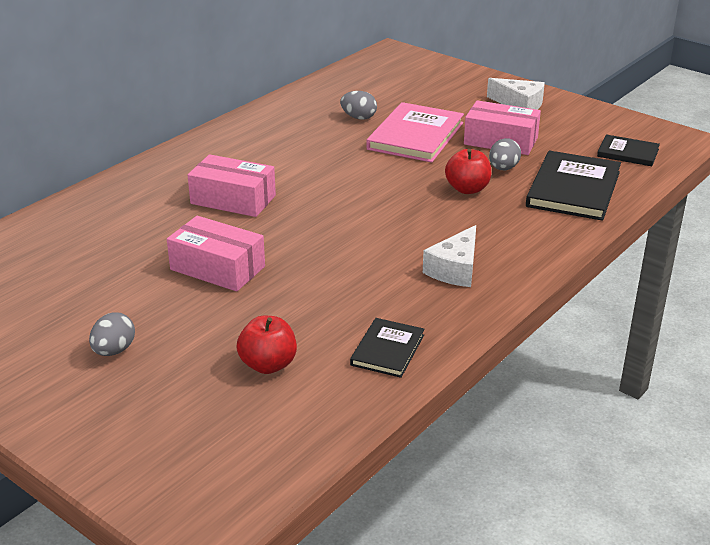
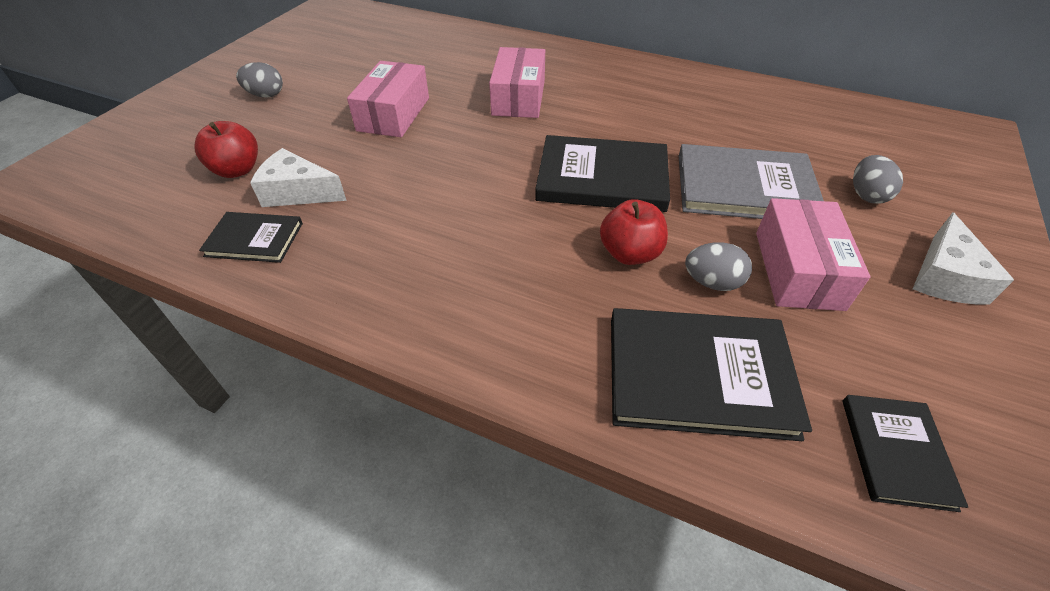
camera: 75 degrees right, 15 degrees up
grey egg [340,91,377,120] -> grey egg moved to [853,155,903,204]
pink book [366,102,464,163] -> grey book [679,144,824,219]
white cheese [423,225,476,287] -> white cheese moved to [250,148,347,207]
none -> black book [535,135,670,212]

